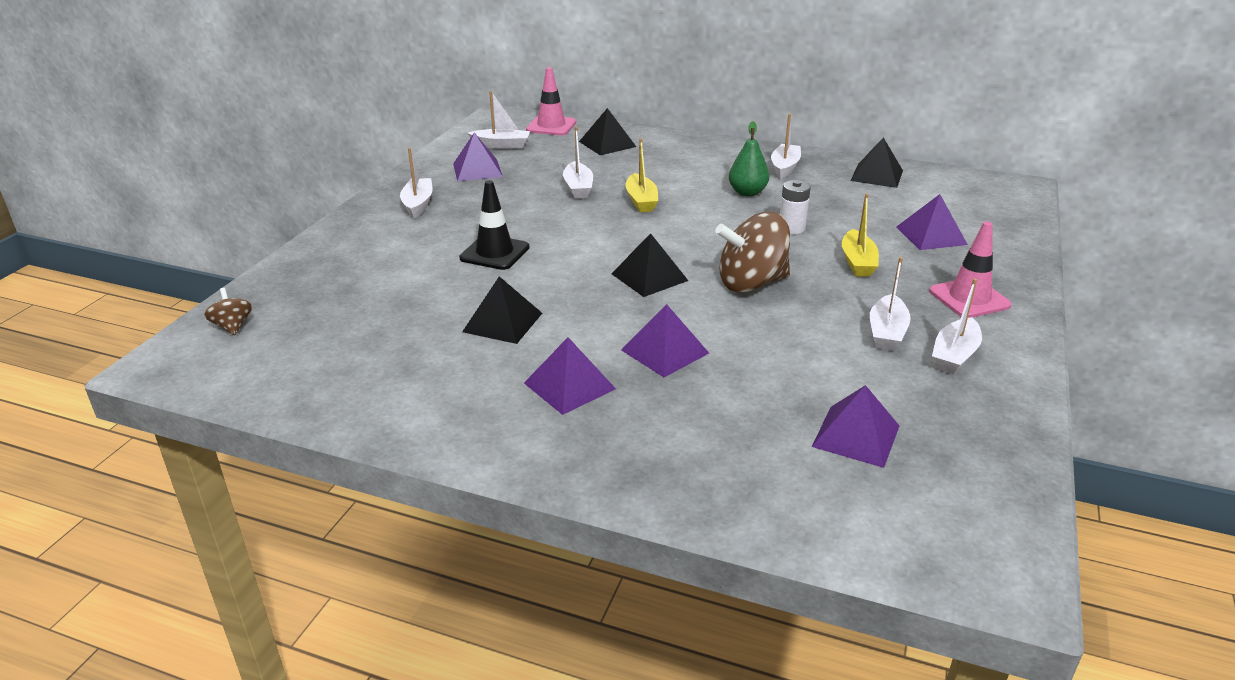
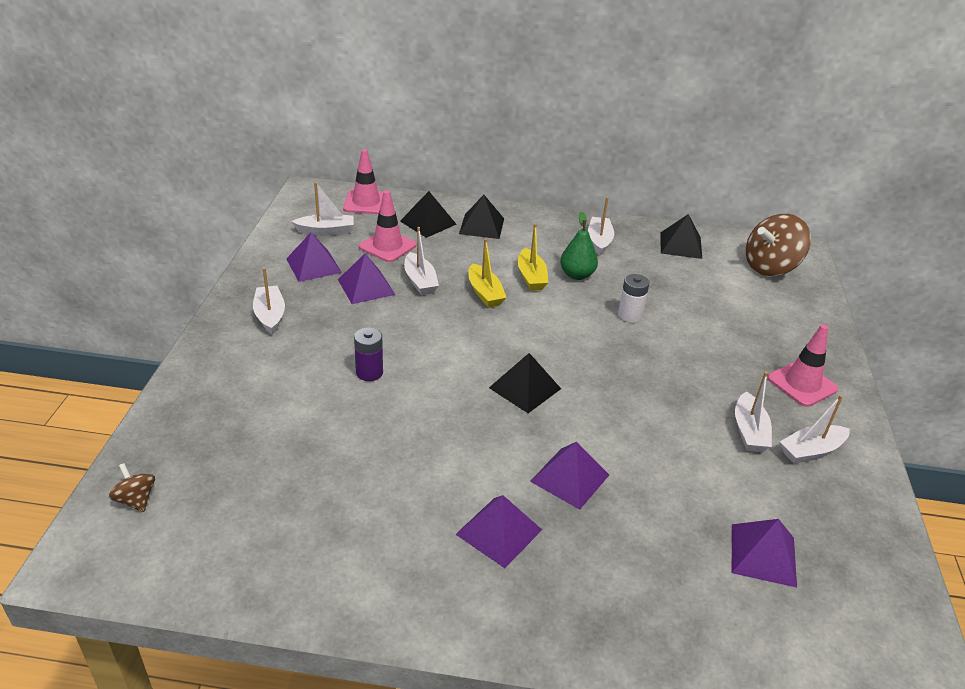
camera: 15 degrees left, 5 degrees up
black traffic cone [459,180,530,270] -> purple battery [354,327,383,381]
black pyramid [462,276,542,344] -> black pyramid moved to [459,195,504,239]
brown spinning top [715,212,790,293] -> brown spinning top moved to [746,214,811,276]
yellow boat [842,193,879,277] -> yellow boat moved to [518,223,548,291]
purple pyramid [896,194,968,250] -> purple pyramid moved to [338,253,395,304]
white boat [932,279,982,374] -> white boat turned 45 degrees clockwise [780,395,850,464]
none -> pink traffic cone [359,190,416,262]

